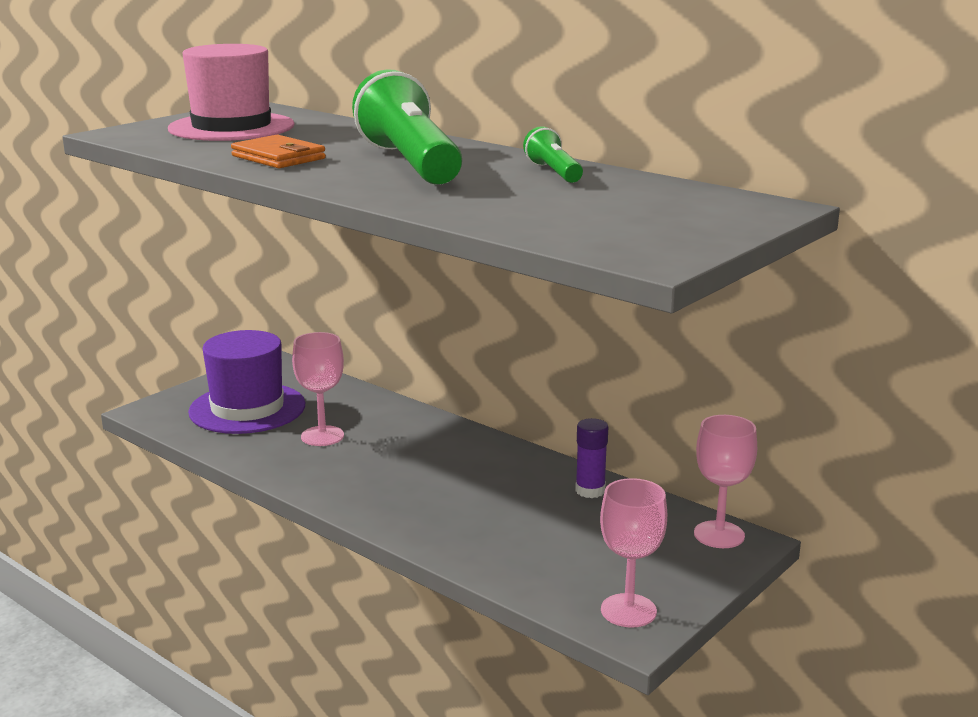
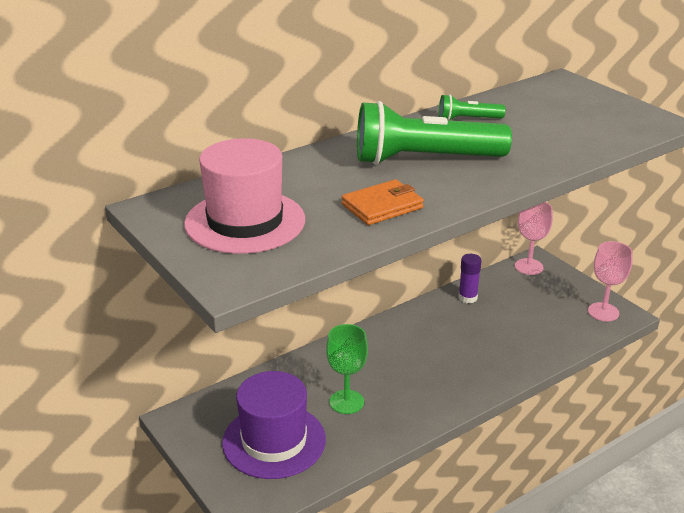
camera: 75 degrees left, 10 degrees up
pink goblet [292,332,344,446] -> green goblet [326,324,368,414]

